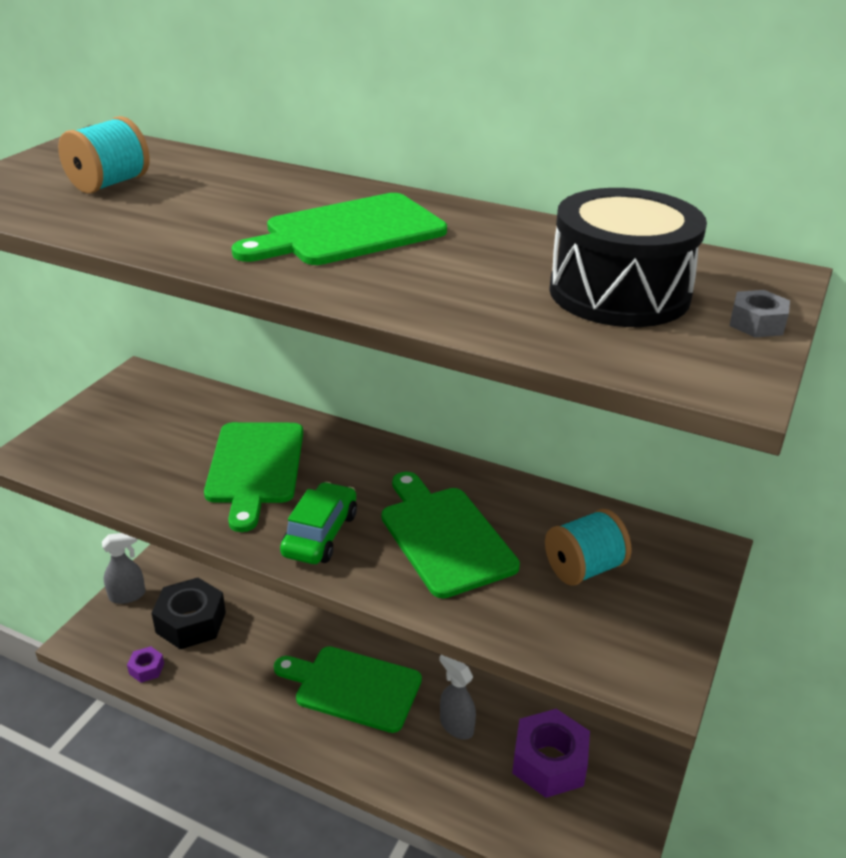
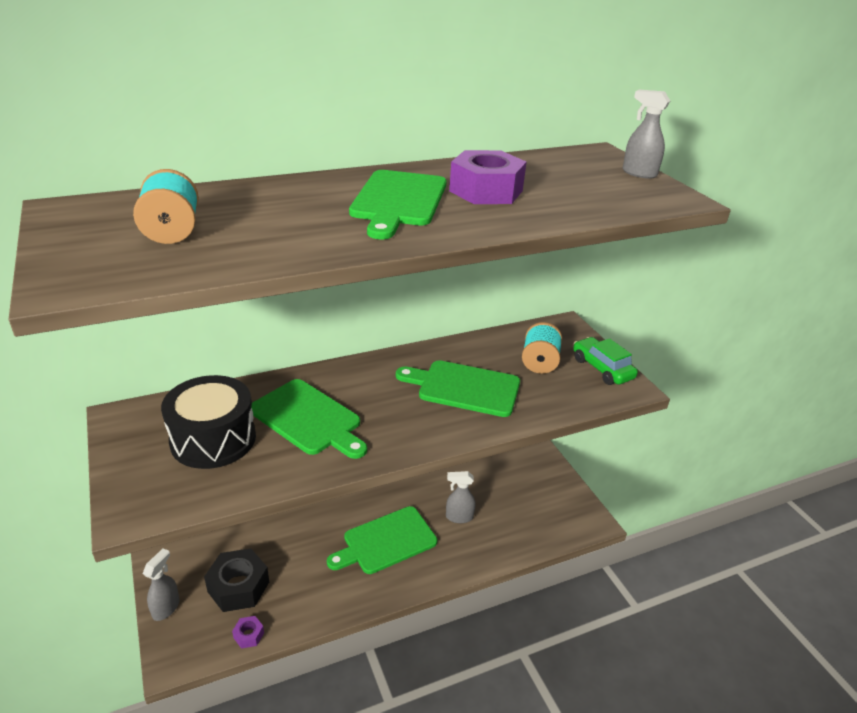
camera: 50 degrees left, 0 degrees up
green car [280,482,357,564] -> green car moved to [573,337,638,385]
purple nut [512,709,590,798] -> purple nut moved to [449,150,527,204]
black drum [549,188,707,327] -> black drum moved to [161,375,256,469]
grey nut [729,290,790,337] -> grey spray bottle [623,90,670,179]

